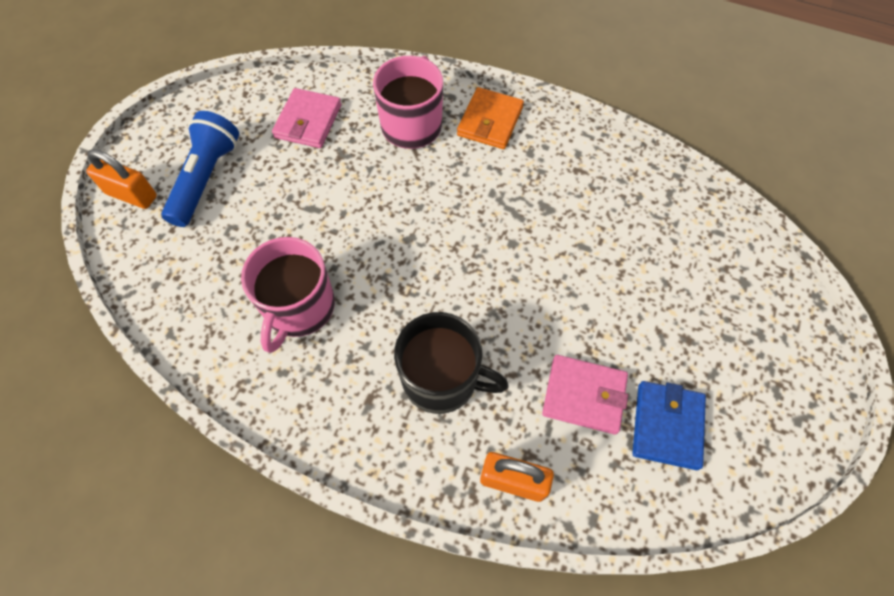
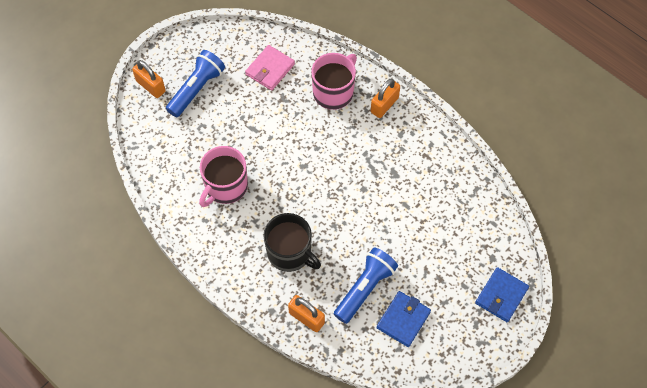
camera: 20 degrees right, 0 degrees up
orange wallet [457,87,524,149] -> orange padlock [371,79,400,118]
pink wallet [542,355,628,435] -> blue flashlight [334,247,398,324]
none -> blue wallet [475,267,529,322]

